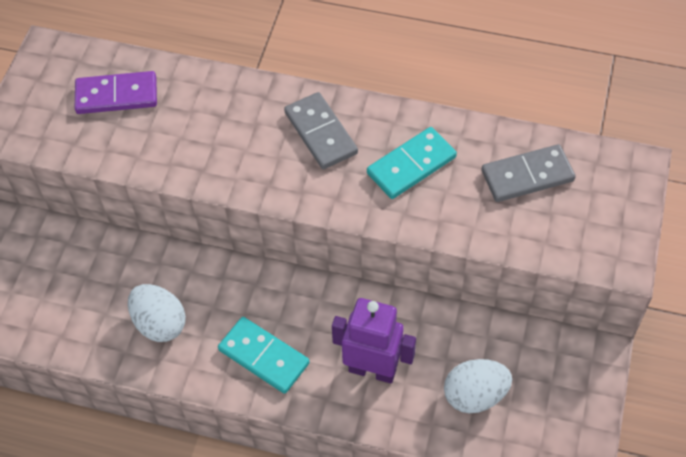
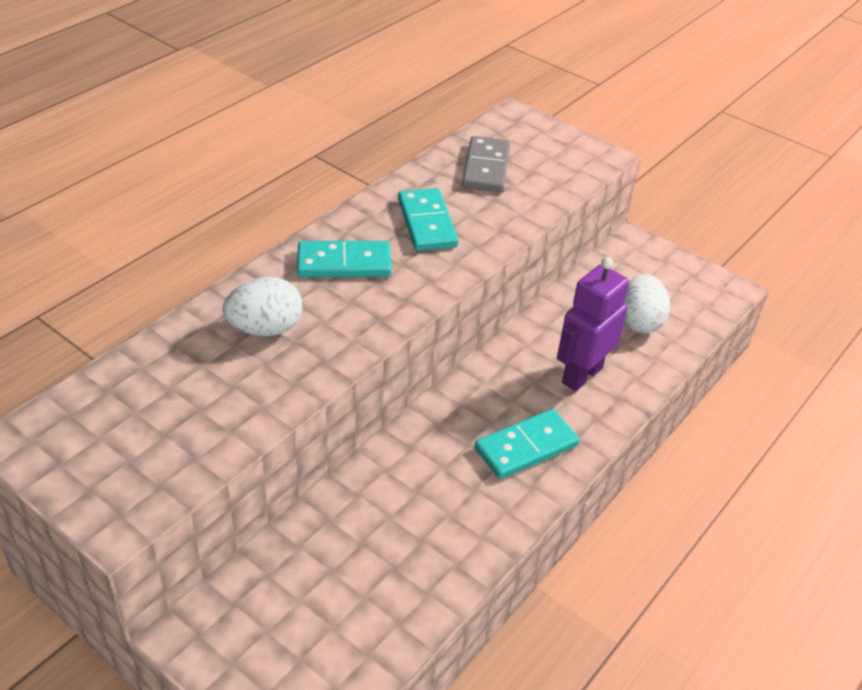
camera: 70 degrees left, 15 degrees down
purple domino [75,71,157,114] -> none
white egg [128,284,186,342] -> white egg moved to [223,277,303,336]
grey domino [284,92,358,169] -> turquoise domino [297,241,392,277]

